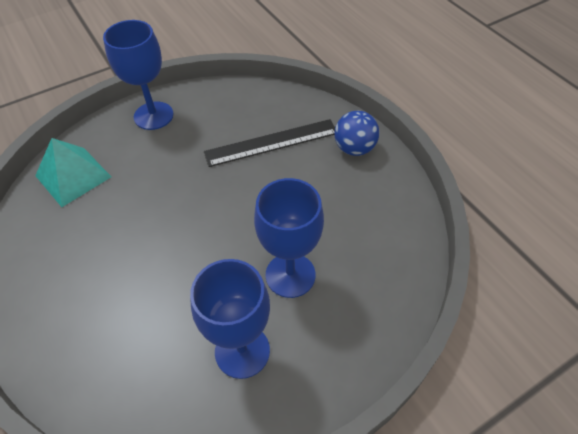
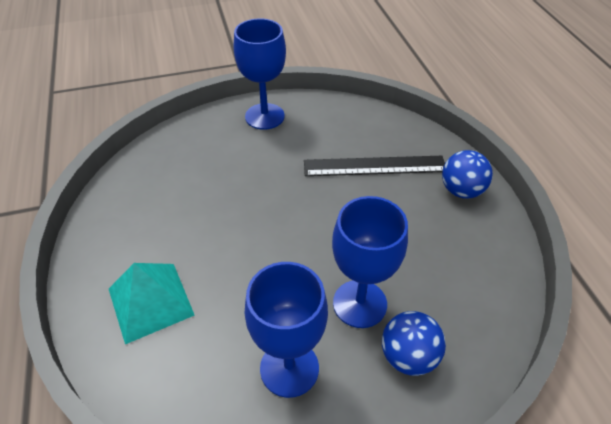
camera: 15 degrees right, 5 degrees down
turquoise pyramid [35,138,111,207] -> turquoise pyramid moved to [109,263,195,344]
none -> blue ball [382,311,446,376]

